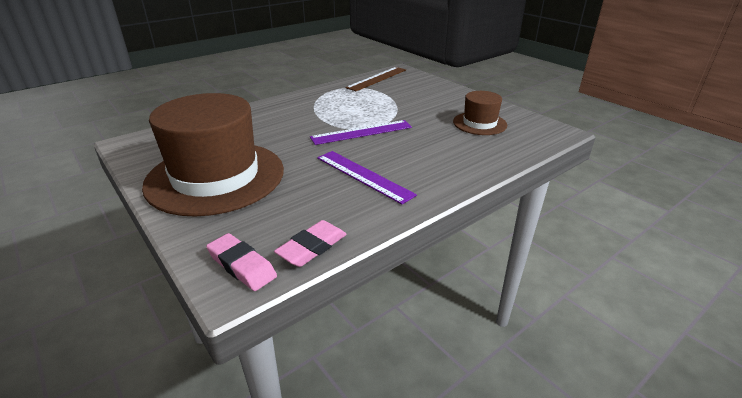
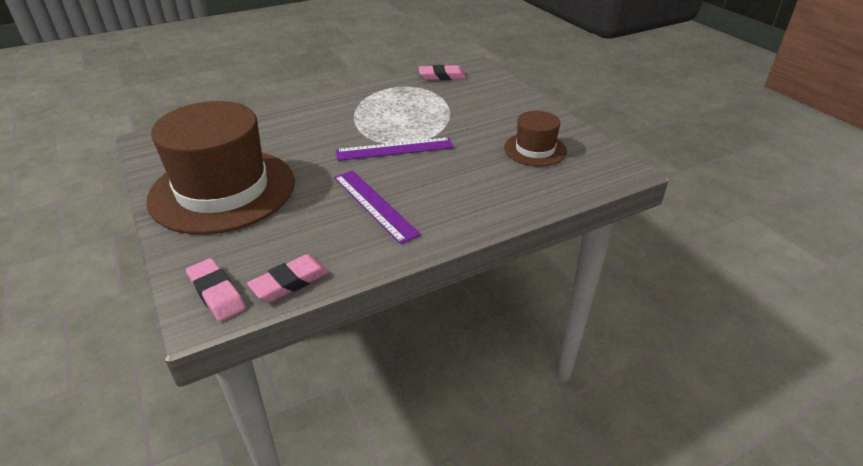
camera: 10 degrees right, 5 degrees up
brown ruler [345,67,406,91] -> pink eraser [419,65,466,80]

